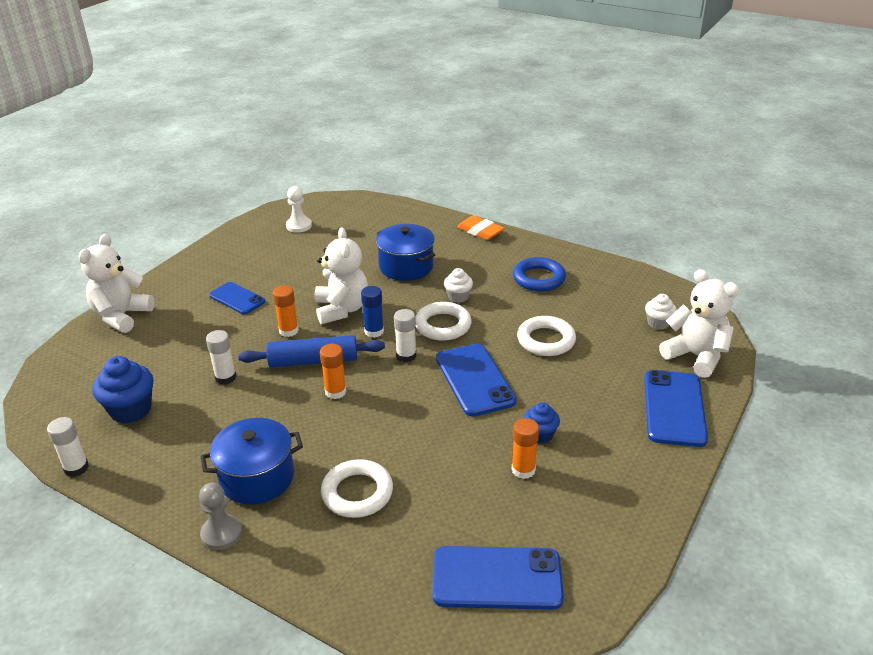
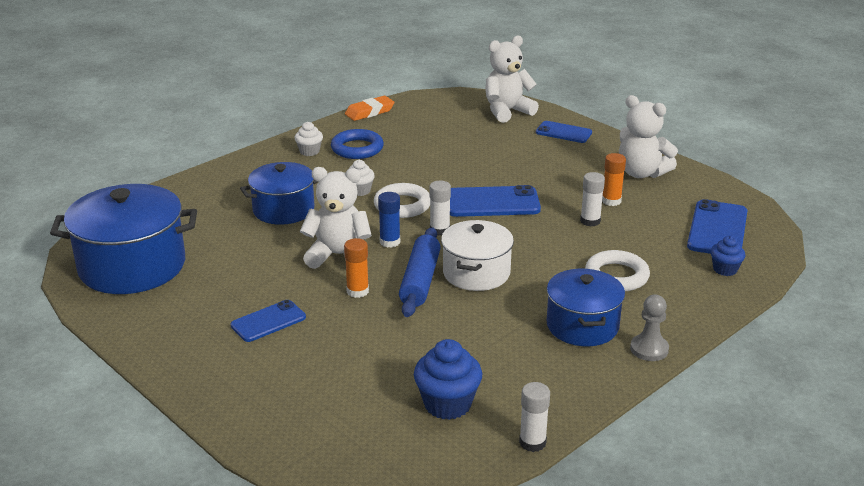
camera: 75 degrees left, 5 degrees down
white teddy bear [78,234,155,333] -> white teddy bear moved to [619,95,678,178]
white glue stick [206,330,237,385] -> white glue stick moved to [580,172,605,227]
white pawn [286,186,312,233] -> blue pot [50,184,197,294]
orange glue stick [320,344,346,399] -> white pot [441,220,514,291]
orange eraser [457,215,504,240] -> orange eraser moved to [345,96,395,121]
white ring [517,316,576,356] -> none
blue cupcake [524,402,560,444] -> blue cupcake moved to [711,236,746,276]
blue phone [644,370,708,447] -> blue phone [536,121,592,143], size x0.64
white cupcake [645,294,677,330] -> white cupcake moved to [295,122,323,156]

